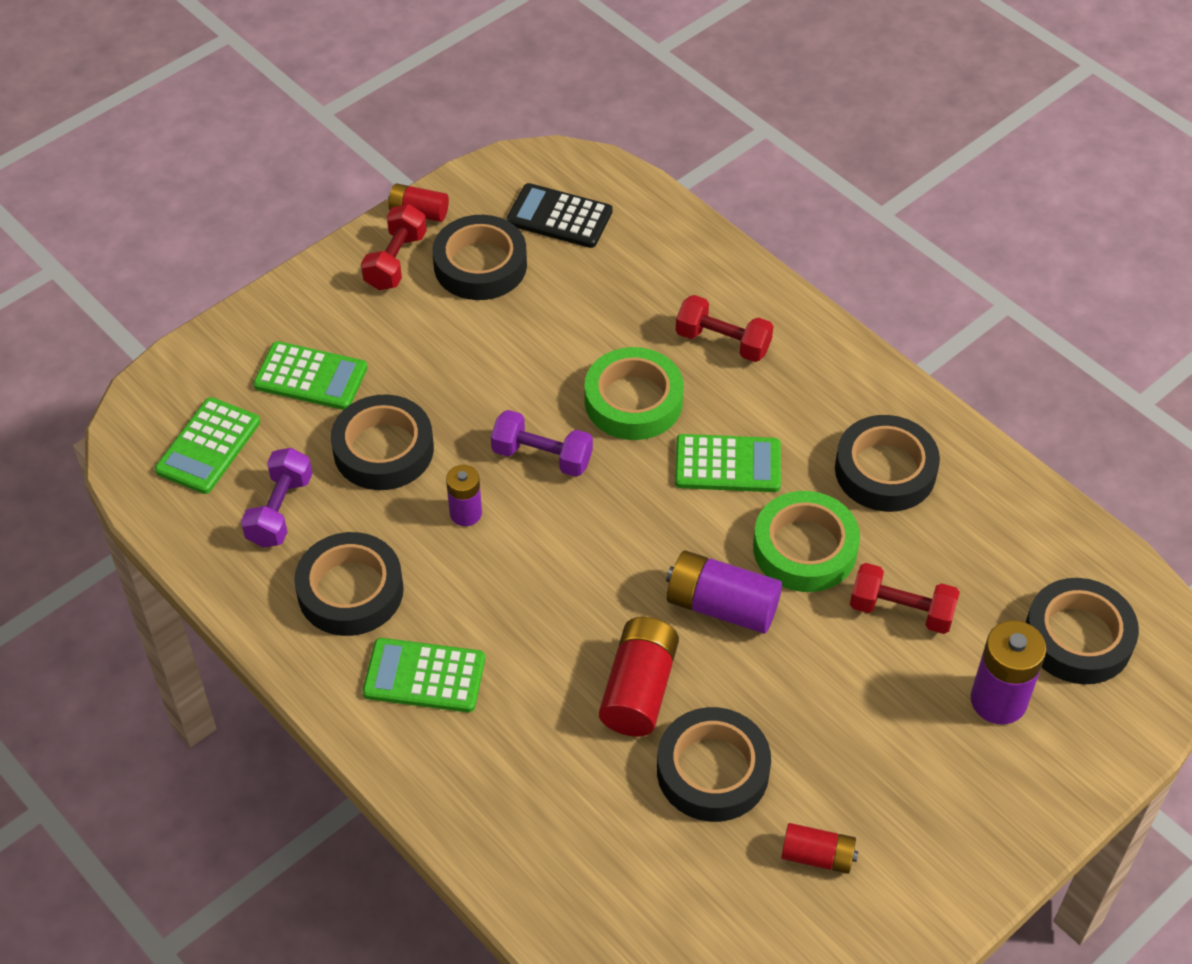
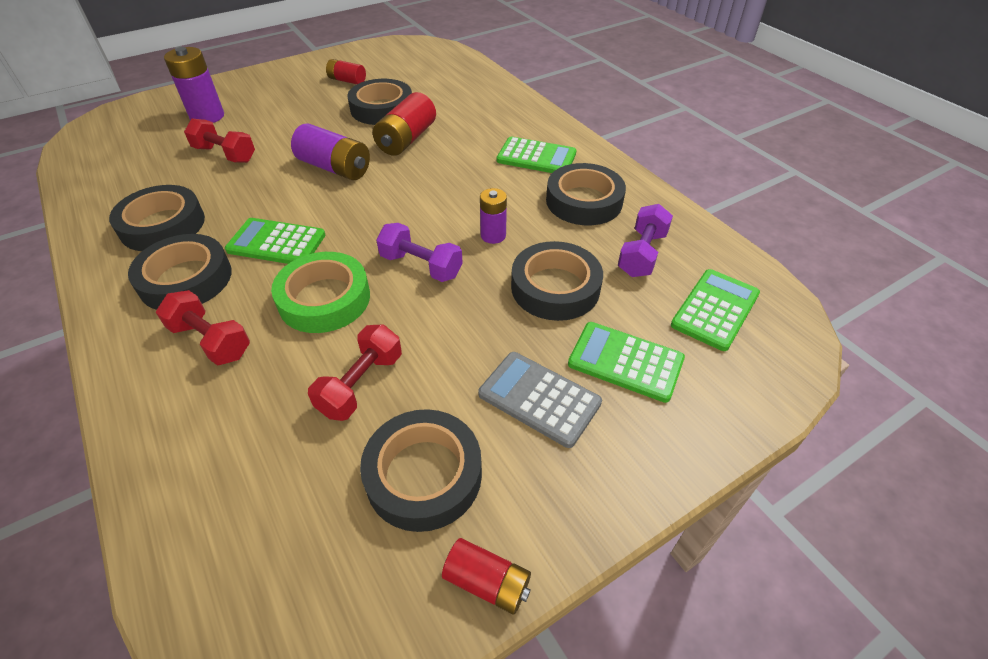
camera: 170 degrees left, 5 degrees down
red dumbbell [361,204,427,290] -> red dumbbell moved to [308,324,402,421]
black calculator [506,183,613,248] -> none
green tape [753,491,860,592] -> none
black tape [1026,578,1139,684] -> black tape moved to [128,234,232,310]
none -> grey calculator [478,352,602,448]

